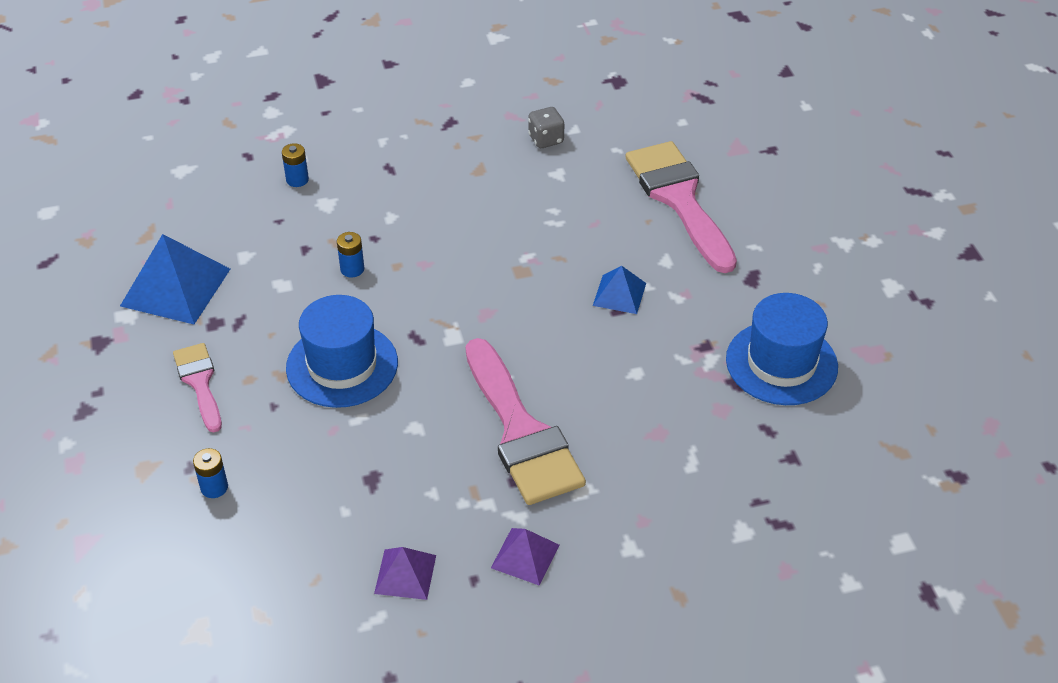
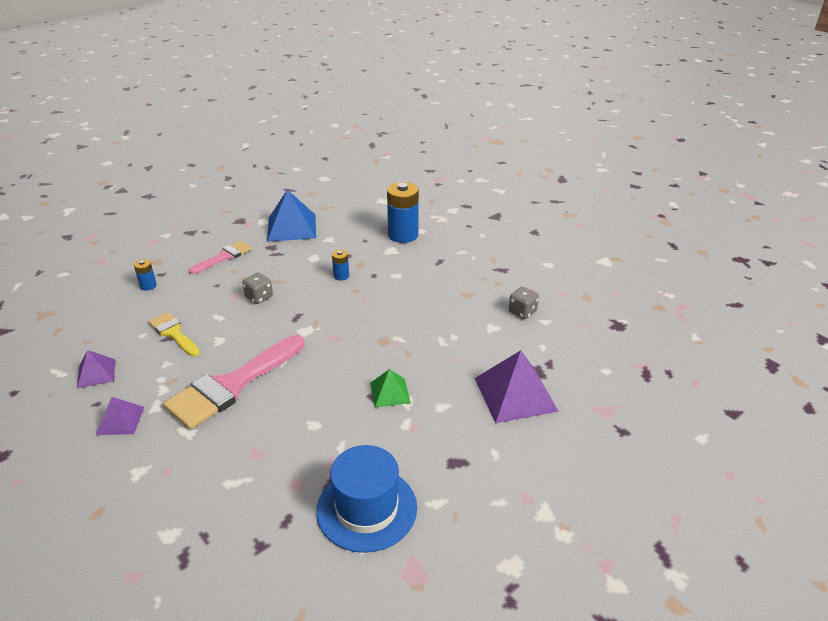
camera: 65 degrees right, 10 degrees down
blue battery [282,143,309,187] -> blue battery [387,182,419,243], size x2.12
blue hat [286,295,398,408] -> grey dice [242,273,273,304]
blue pyramid [593,266,646,314] -> green pyramid [370,369,411,408]
pink brush [626,141,737,273] -> purple pyramid [475,350,559,423]
none -> yellow brush [148,312,200,356]

